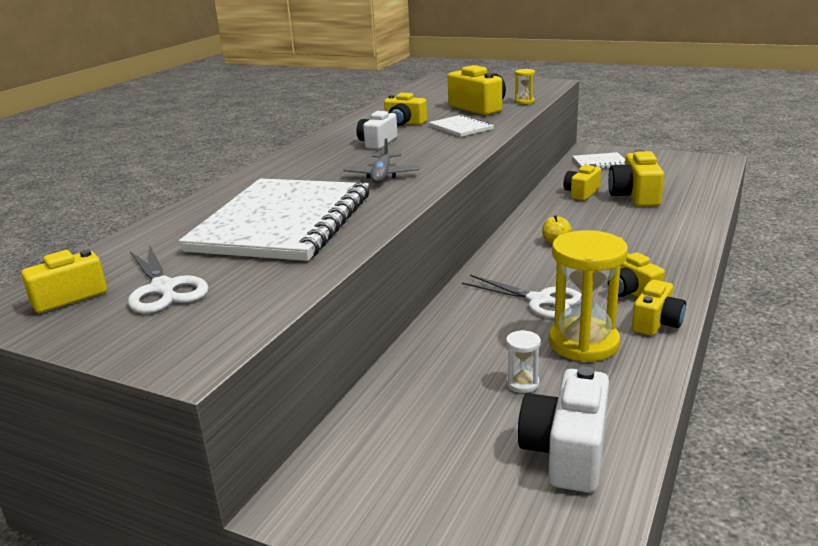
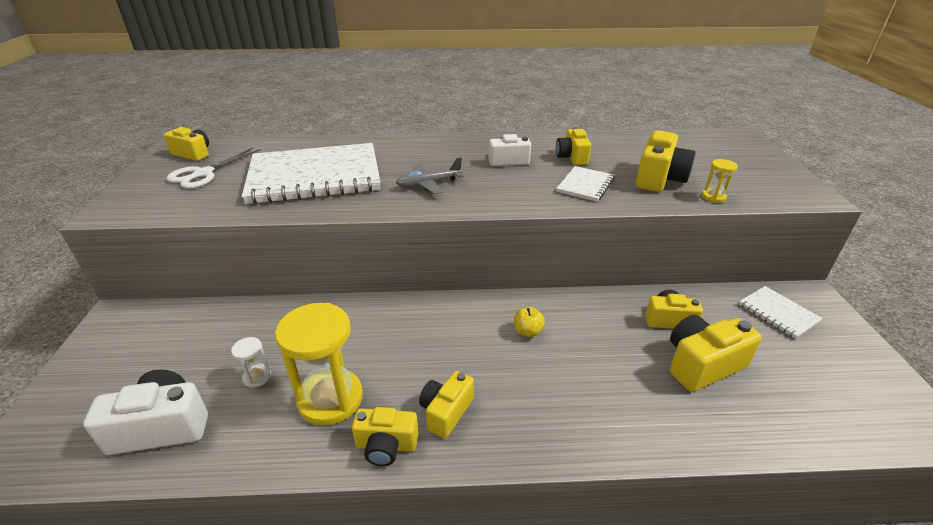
camera: 60 degrees right, 10 degrees up
white scissors [462,275,582,319] -> none

